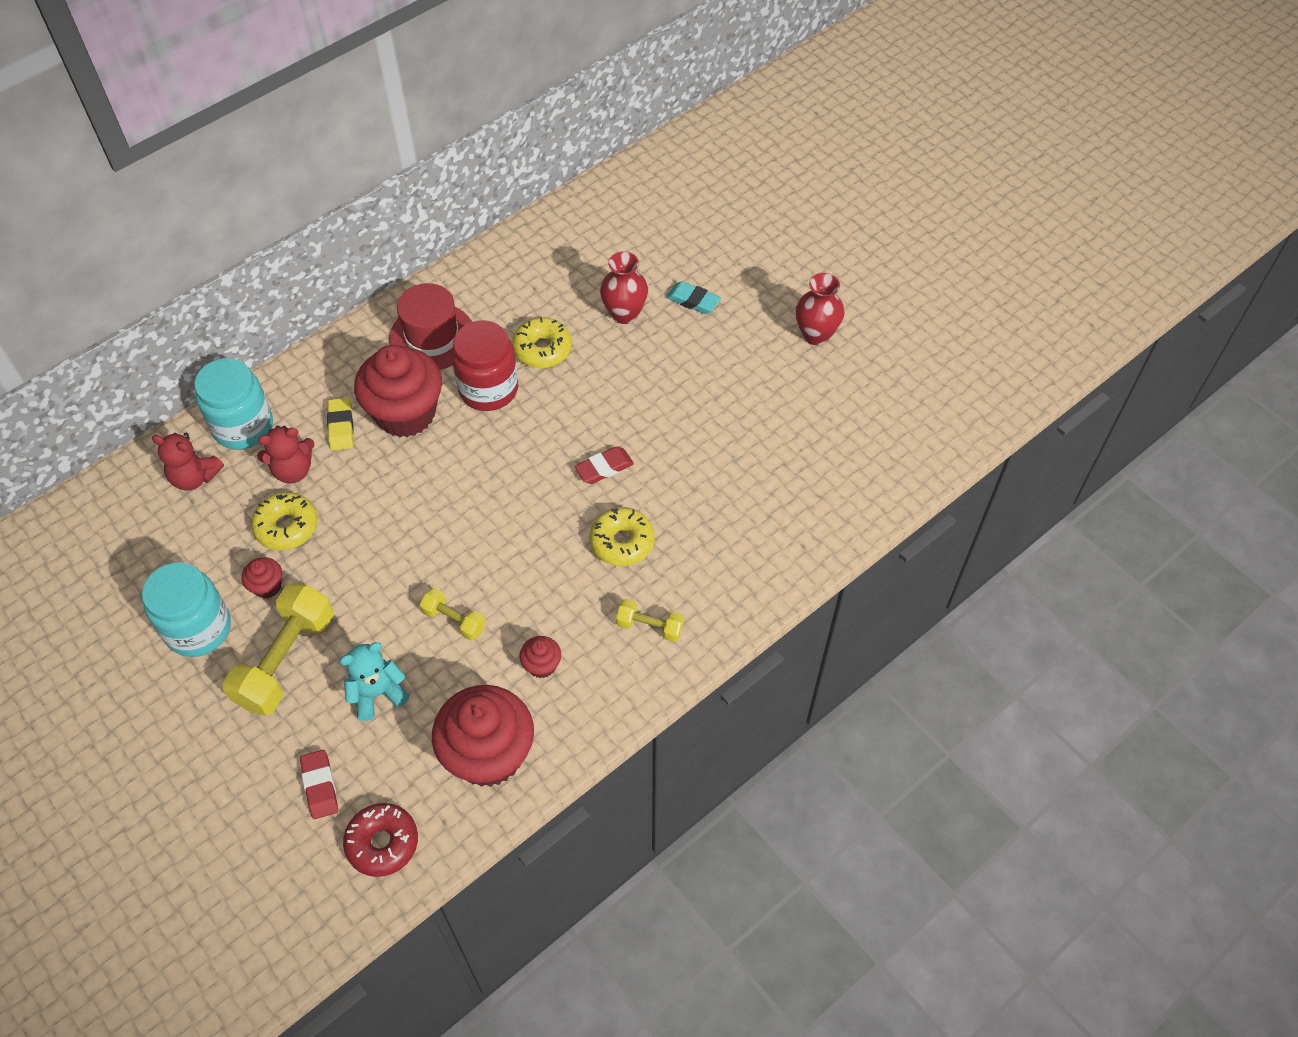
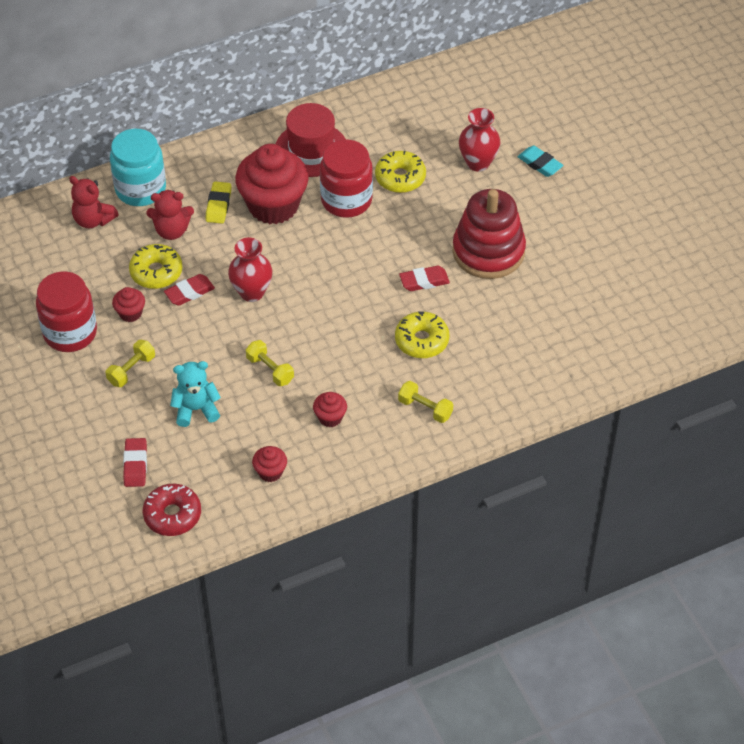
camera: 15 degrees right, 5 degrees down
turquoise jar [142,562,231,657] -> red jar [36,271,97,352]
yellow dumbbell [223,583,334,716] -> yellow dumbbell [106,340,155,387], size x0.51
red cupcake [432,685,534,787] -> red cupcake [252,446,287,482], size x0.43
red vase [796,273,845,345] -> red vase moved to [228,238,272,302]
none -> red eraser [164,274,215,306]
none -> red stacking toy [453,189,526,279]

